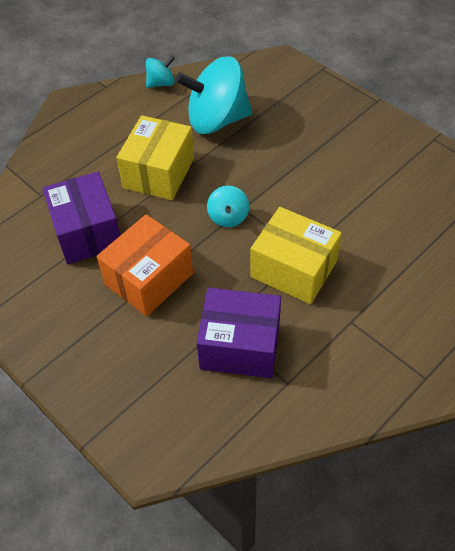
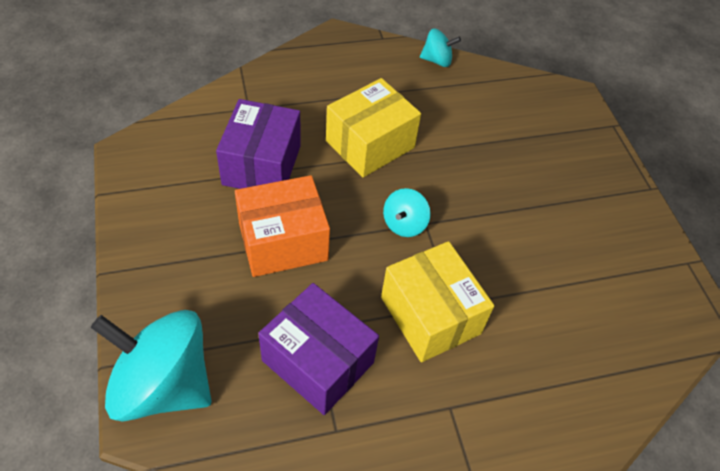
camera: 25 degrees right, 0 degrees up
turquoise spinning top [175,56,252,134] -> turquoise spinning top moved to [91,310,212,422]

